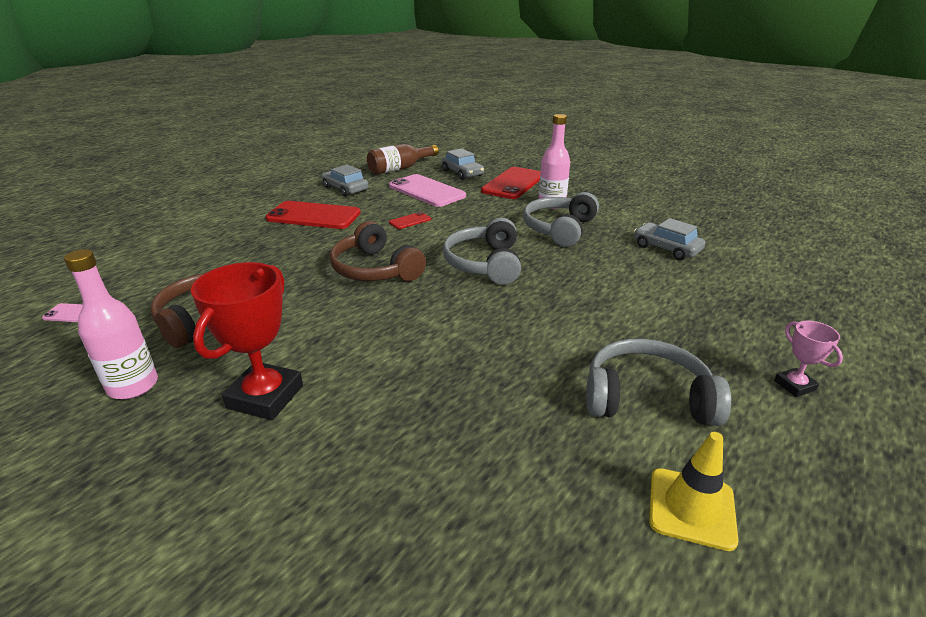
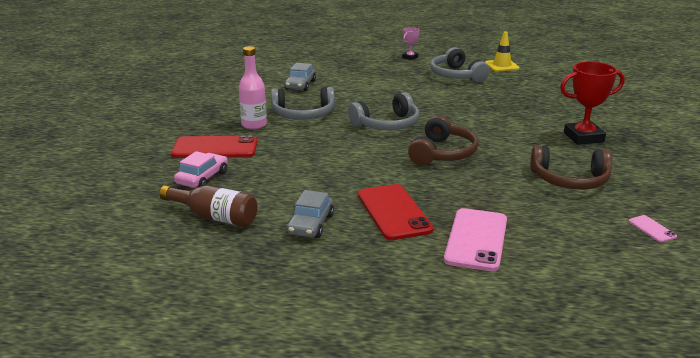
camera: 120 degrees left, 5 degrees down
pink bottle [64,249,158,399] -> none
pink phone [389,174,466,207] -> pink phone moved to [444,208,507,271]
red phone [389,212,431,229] -> none
grey car [442,148,484,180] -> pink car [174,151,228,188]

